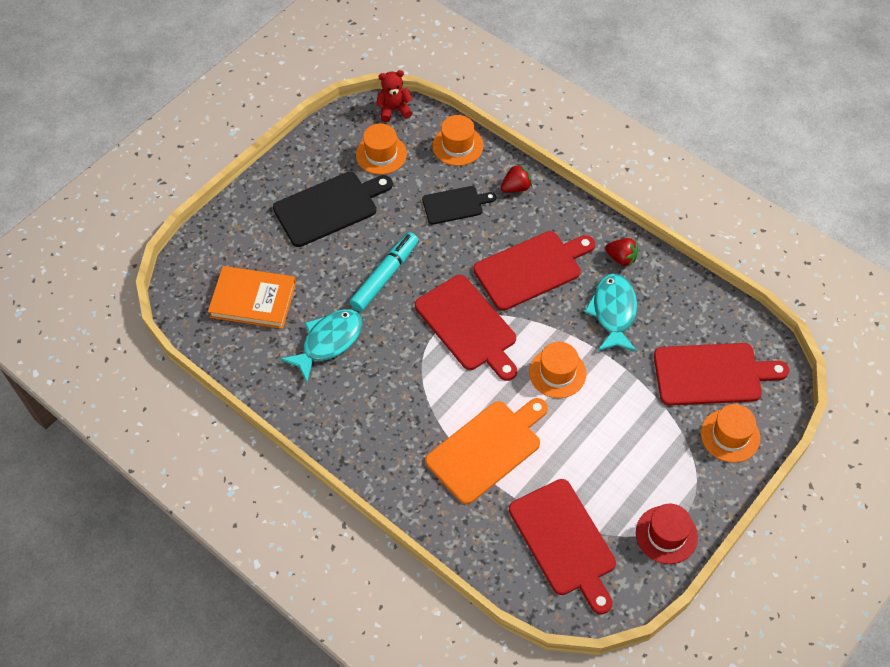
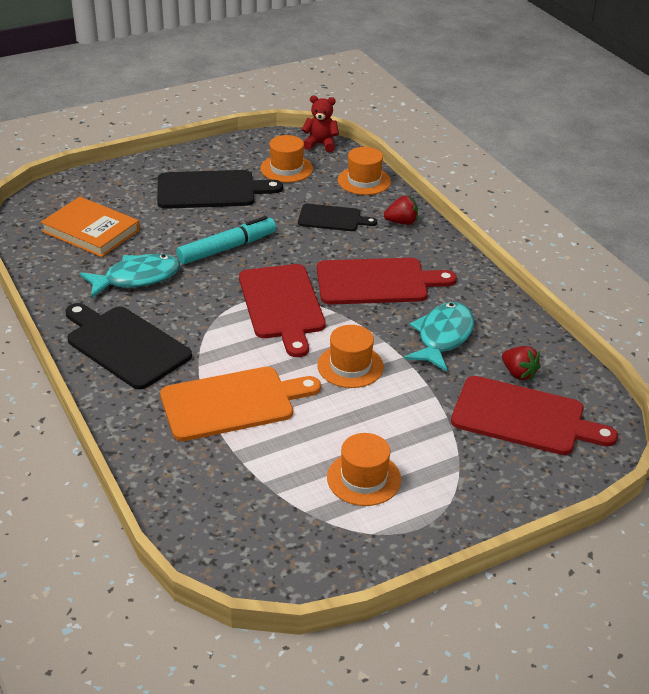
camera: 20 degrees right, 20 degrees down
red cutting board [509,479,616,614] -> none
red strawberry [605,238,638,267] -> red strawberry moved to [502,346,541,380]
red hat [636,504,698,564] -> none
orange hat [701,404,760,463] -> orange hat moved to [327,433,401,506]
none -> black cutting board [65,303,192,390]

